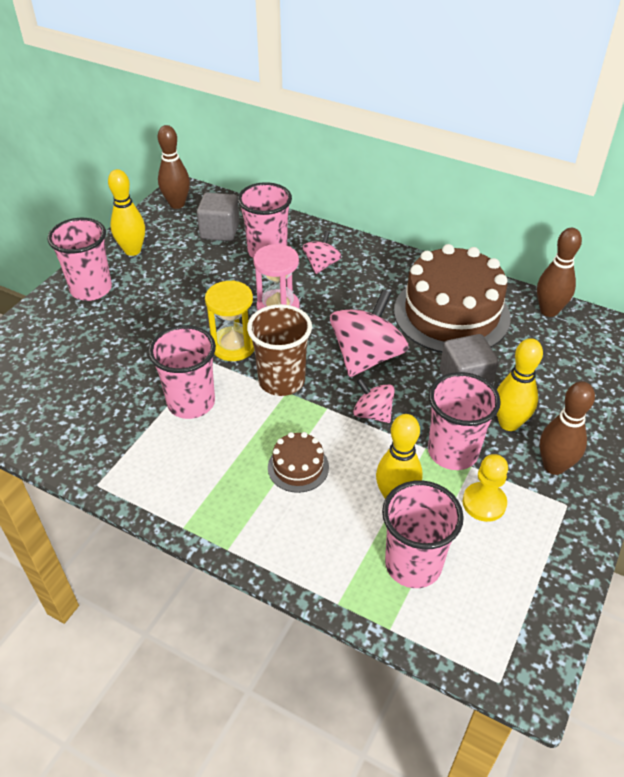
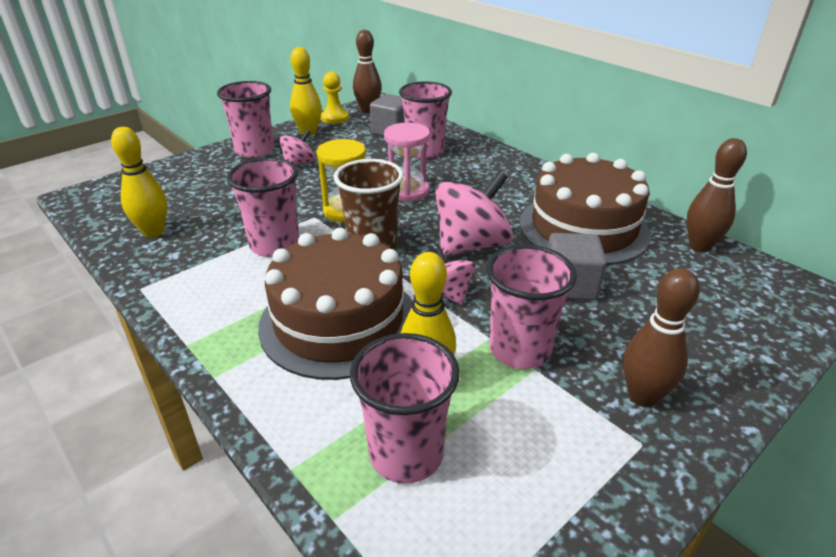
camera: 20 degrees right, 10 degrees down
brown cake [268,432,329,493] -> brown cake [258,228,413,380], size x2.26
pink spinning top [302,231,341,274] -> pink spinning top moved to [279,130,315,166]
yellow pawn [463,454,508,522] -> yellow pawn moved to [321,72,349,124]
yellow bowling pin [497,338,543,431] -> yellow bowling pin moved to [111,127,167,238]

